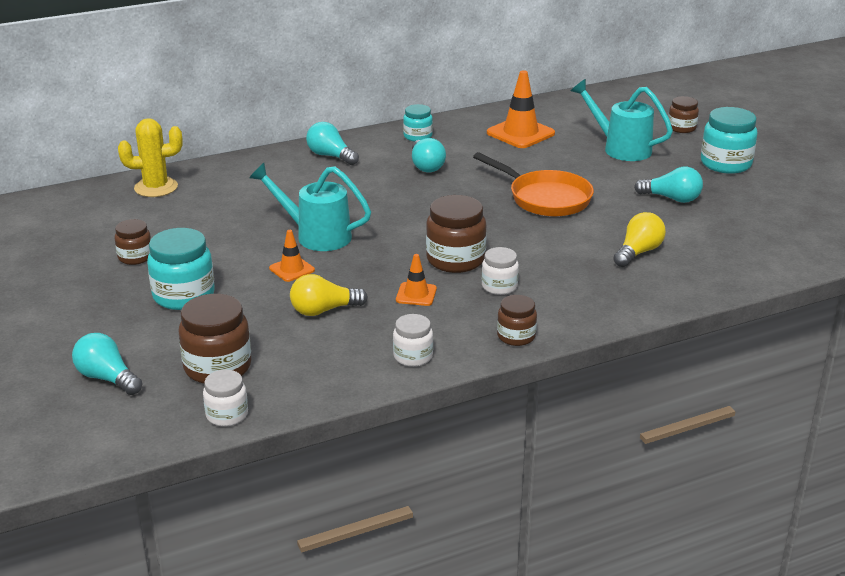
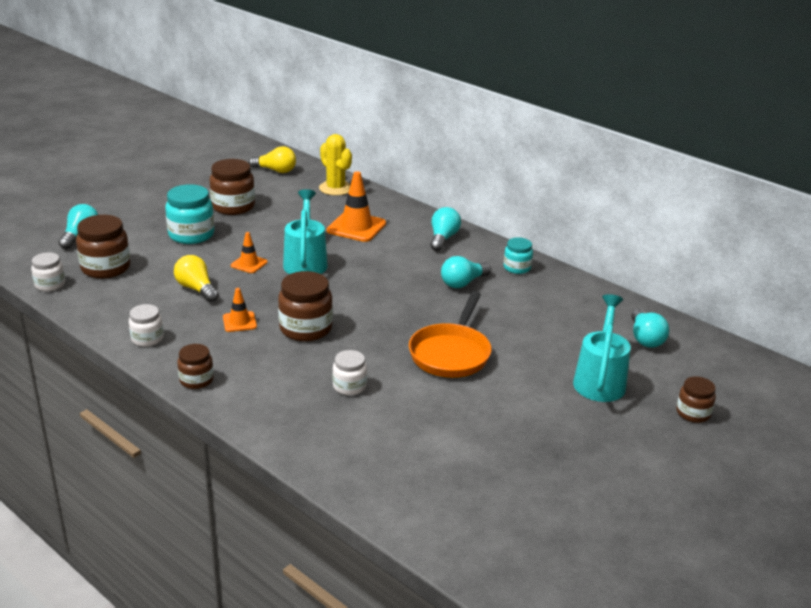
camera: 65 degrees right, 0 degrees up
brown jar [115,219,151,265] -> brown jar [210,159,255,215], size x1.69
white jar [482,247,519,295] -> white jar moved to [333,350,367,395]
orange traffic cone [487,70,555,148] -> orange traffic cone moved to [327,171,386,242]
yellow light bulb [613,212,666,267] -> yellow light bulb moved to [249,146,296,173]
turquoise light bulb [634,167,703,203] -> turquoise light bulb moved to [631,309,669,348]
turquoise jar [701,107,758,174] -> none

